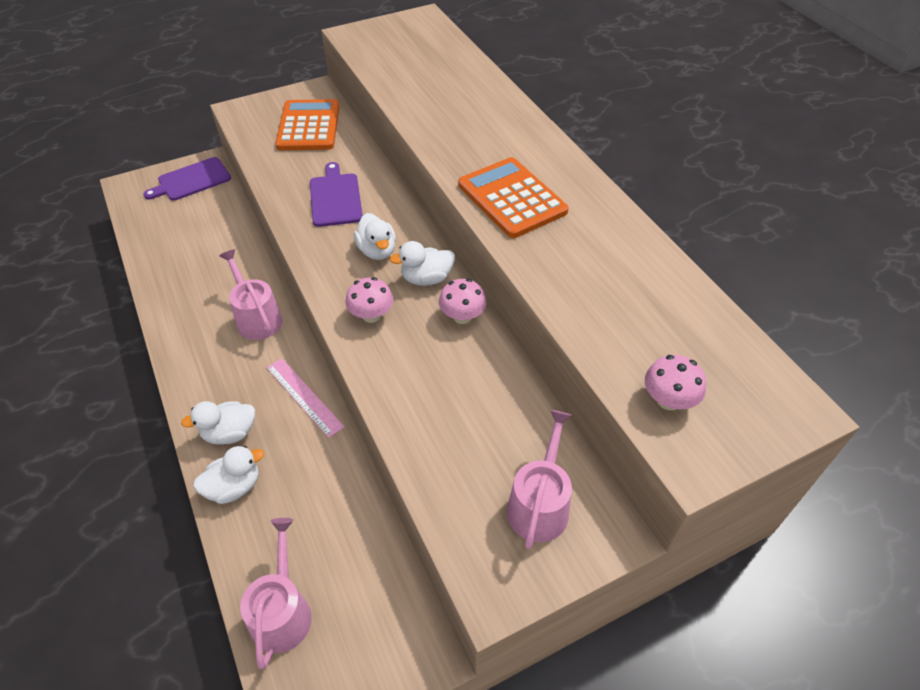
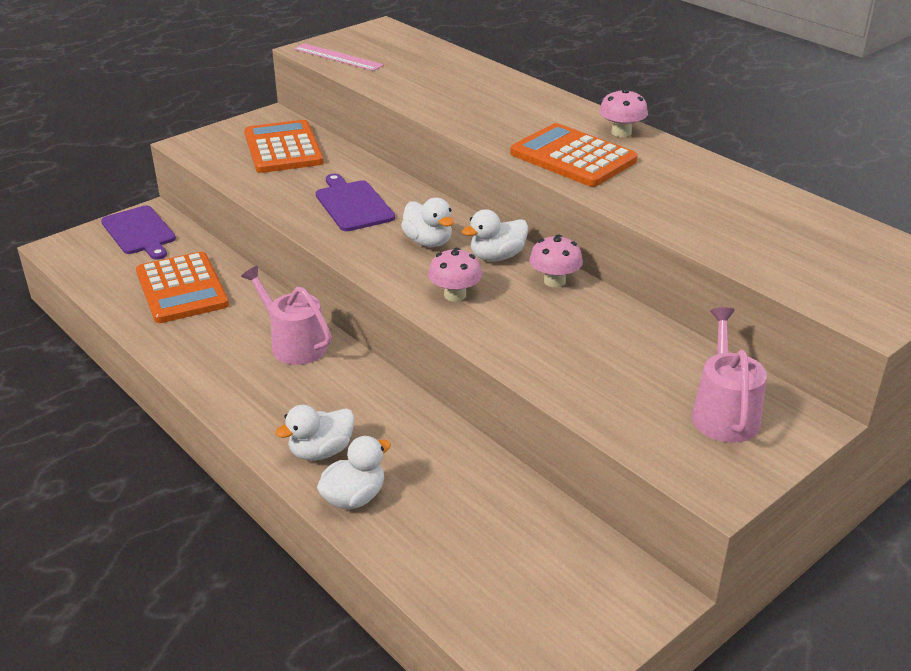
camera: 15 degrees left, 15 degrees down
purple cutting board [143,157,231,201] -> purple cutting board turned 75 degrees counterclockwise [101,206,176,260]
pink watering can [240,518,312,669] -> none
pink ruler [267,358,345,438] -> pink ruler moved to [294,43,384,71]
pink mushroom [645,355,706,410] -> pink mushroom moved to [599,88,648,137]
none -> orange calculator [136,252,229,323]

